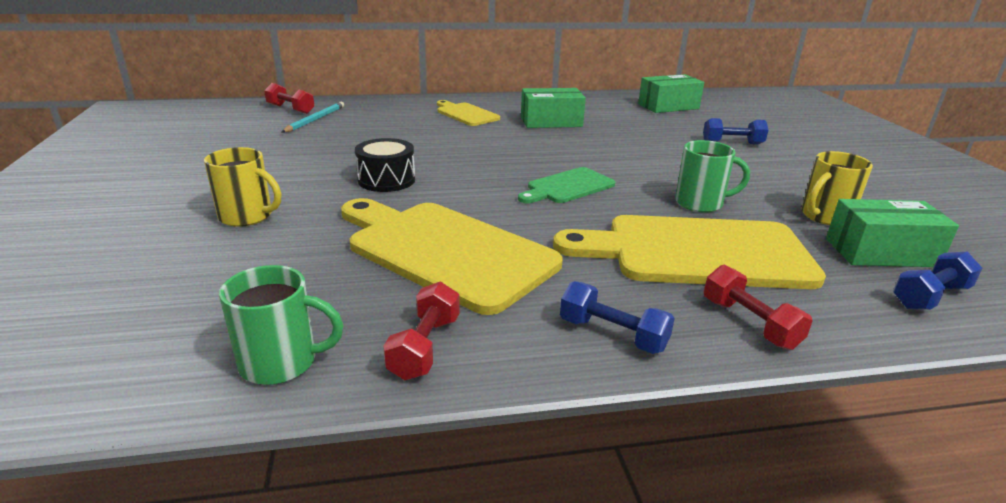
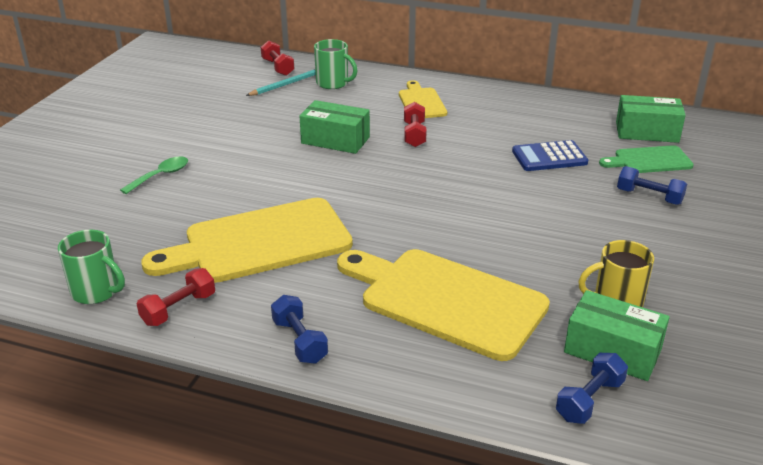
camera: 30 degrees right, 5 degrees up
yellow mug [204,147,281,227] -> green spoon [120,156,188,194]
yellow cutting board [341,198,563,315] -> yellow cutting board turned 90 degrees counterclockwise [141,198,353,283]
black drum [355,138,415,192] -> none
green cutting board [518,167,615,203] -> green cutting board moved to [599,145,694,173]
green box [521,88,586,128] -> green box moved to [299,100,370,154]
green mug [675,140,750,213] -> green mug moved to [314,39,358,89]
red dumbbell [704,265,813,350] -> red dumbbell moved to [404,102,427,147]
blue dumbbell [893,252,983,310] -> blue dumbbell turned 45 degrees counterclockwise [556,353,628,424]
none -> blue calculator [512,140,588,171]

